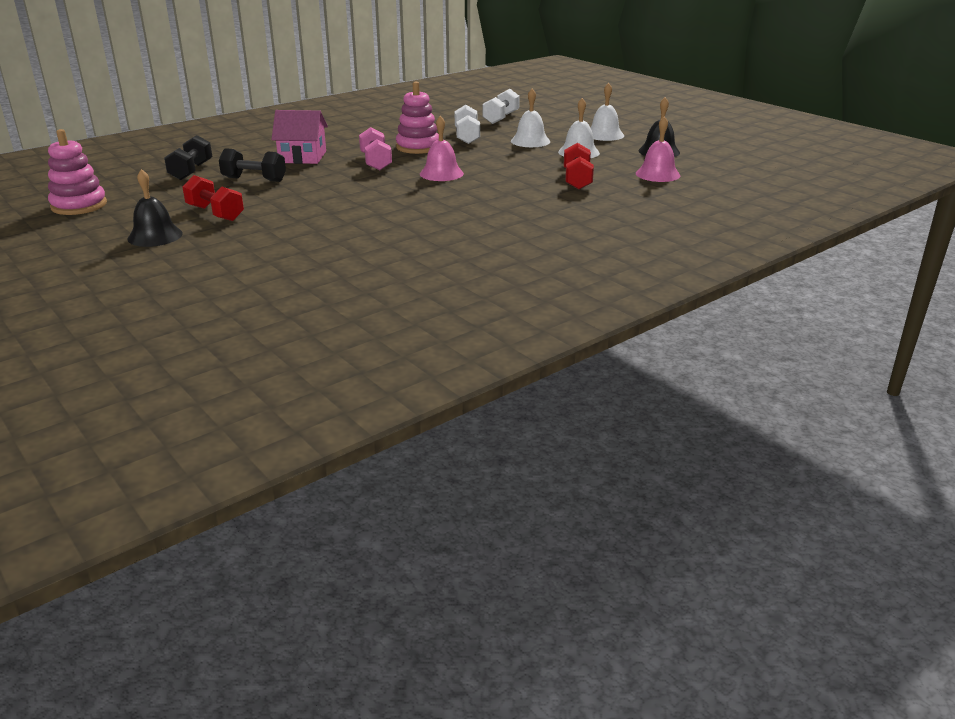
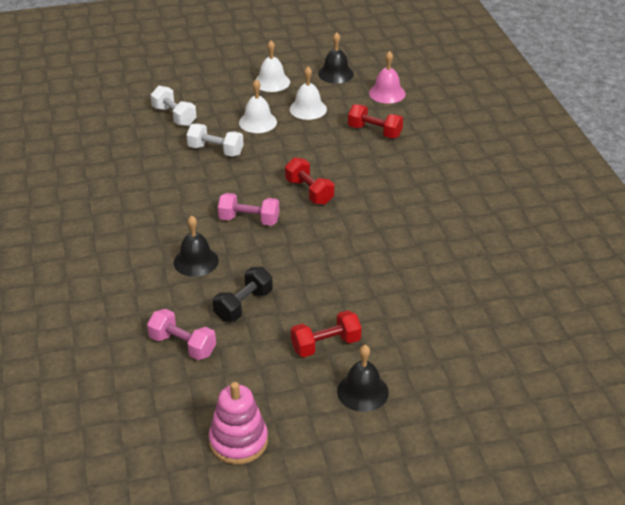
camera: 65 degrees left, 10 degrees up
black dumbbell [164,135,212,180] -> pink dumbbell [147,309,216,360]
pink house [272,110,328,164] -> black bell [174,215,219,277]
pink stacking toy [396,82,439,154] -> none
pink bell [420,116,464,181] -> red dumbbell [285,157,334,205]

